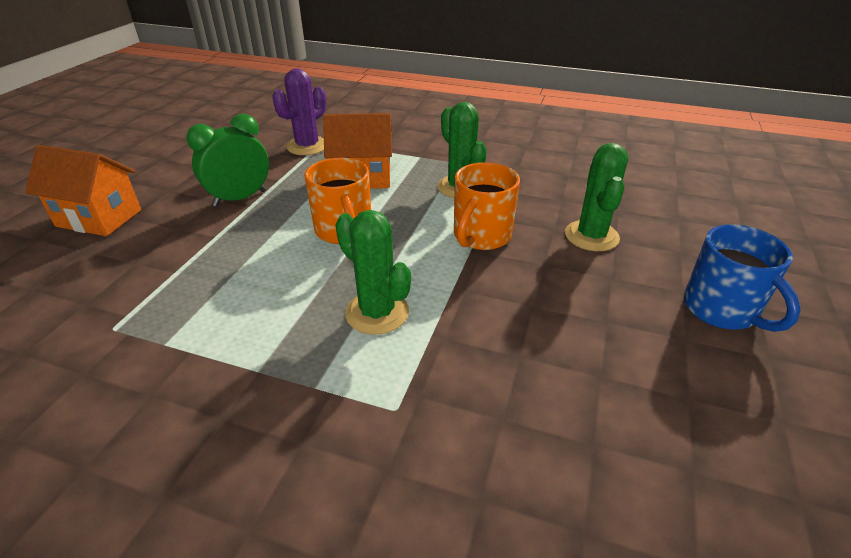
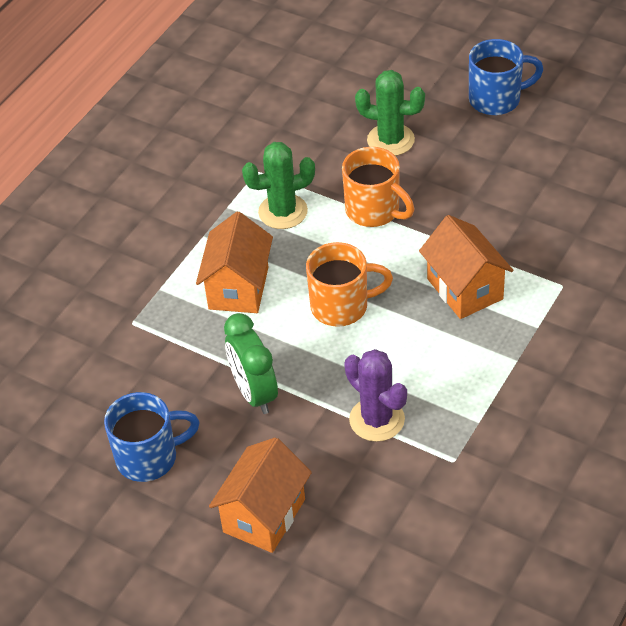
camera: 75 degrees left, 10 degrees up
purple cactus [272,68,326,155] -> purple cactus moved to [344,349,407,442]
green cactus [335,210,411,335] -> orange house [419,215,514,319]
none -> blue mug [104,392,200,482]

